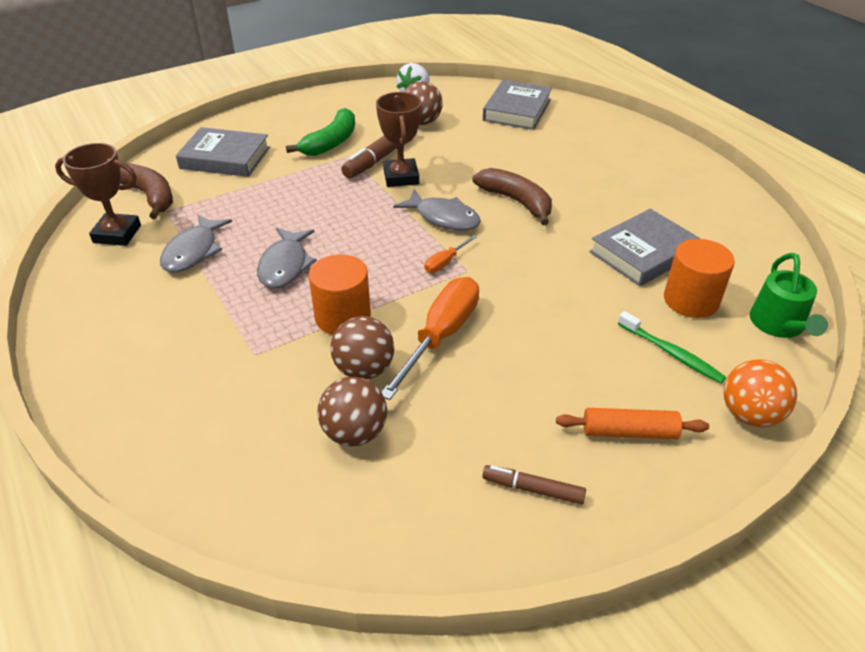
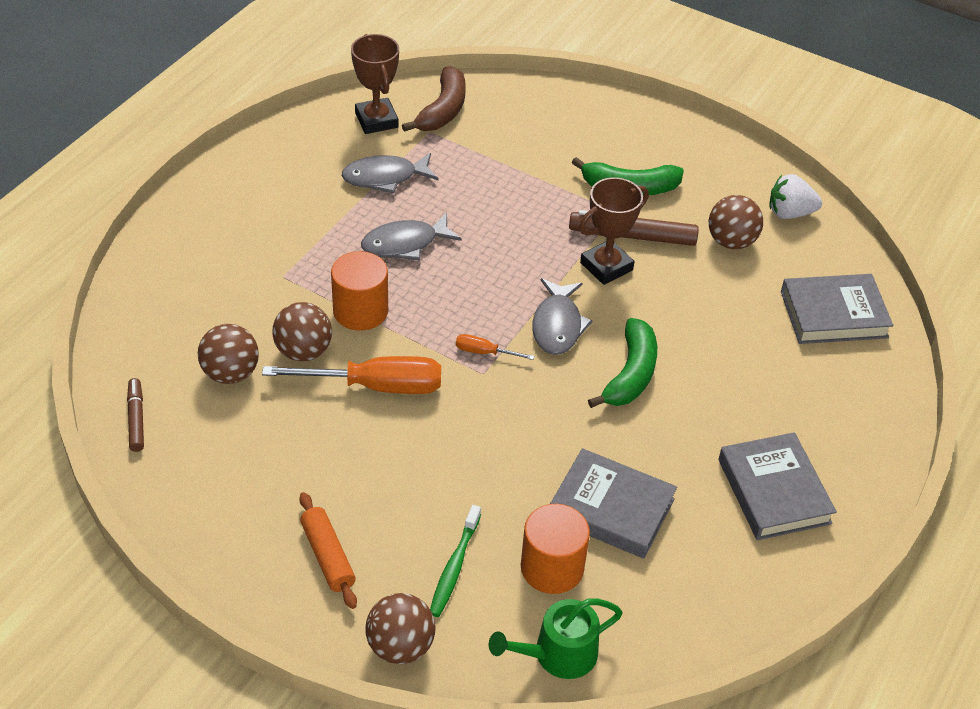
camera: 60 degrees right, 5 degrees up
grey book [176,127,270,177] -> grey book moved to [719,432,837,540]
brown banana [473,168,552,225] -> green banana [588,318,657,408]
brown marker [482,465,586,504] -> brown marker moved to [127,378,144,452]
orange ball [723,359,797,427] -> brown ball [365,593,435,664]

